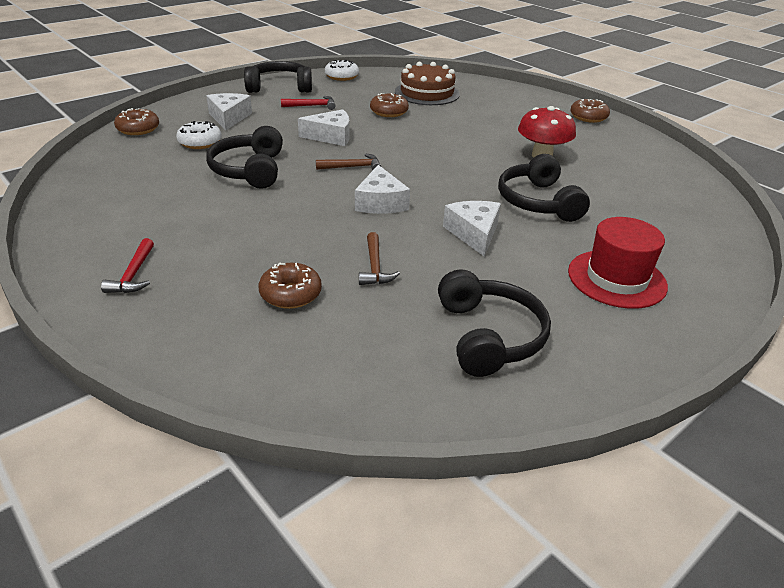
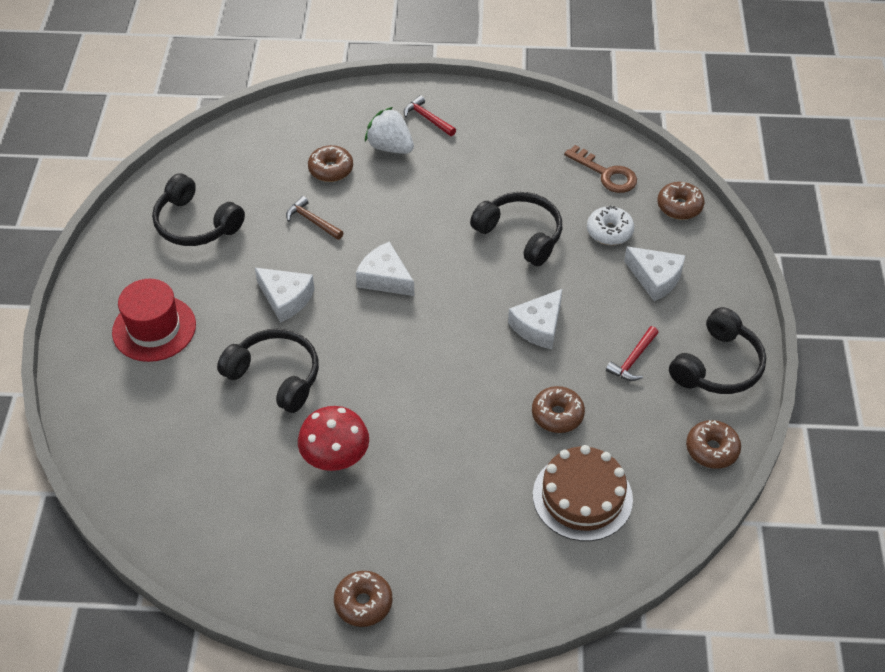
camera: 135 degrees right, 15 degrees up
brown hammer [316,154,381,170] -> none
white donut [325,60,359,81] -> brown donut [686,420,741,469]
none -> white strawberry [365,107,414,154]
none -> brown key [564,145,637,193]

